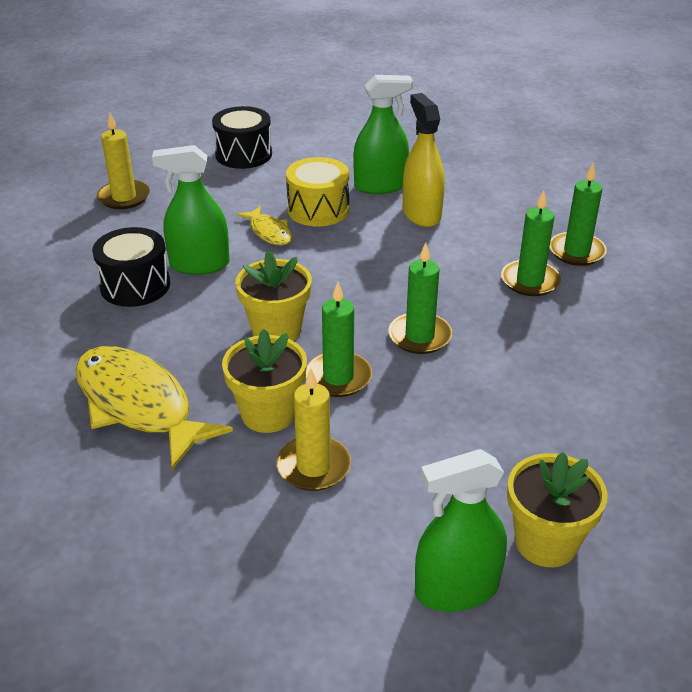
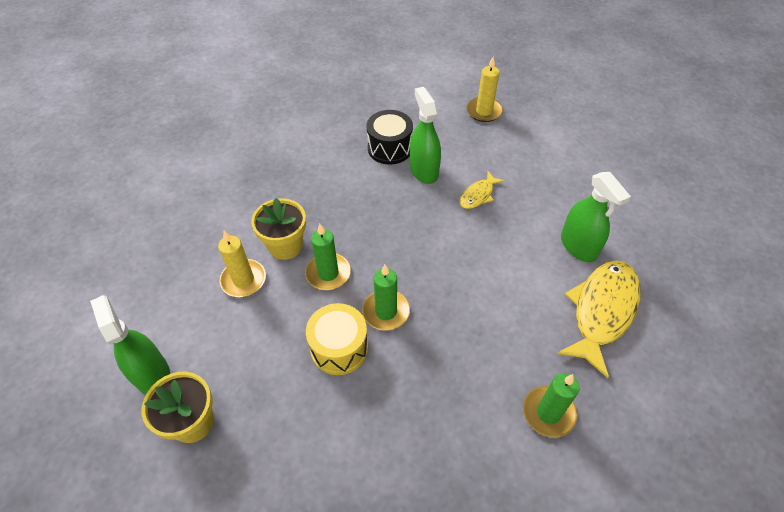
camera: 75 degrees right, 15 degrees up
yellow fish [76,346,233,470] -> yellow fish moved to [556,260,641,378]
black drum [212,106,272,169] -> none
yellow flower pot [236,250,312,341] -> none
yellow drum [286,157,349,226] -> yellow drum moved to [306,303,368,375]
yellow spray bottle [403,93,445,227] -> none
green candle [501,190,561,296] -> none

